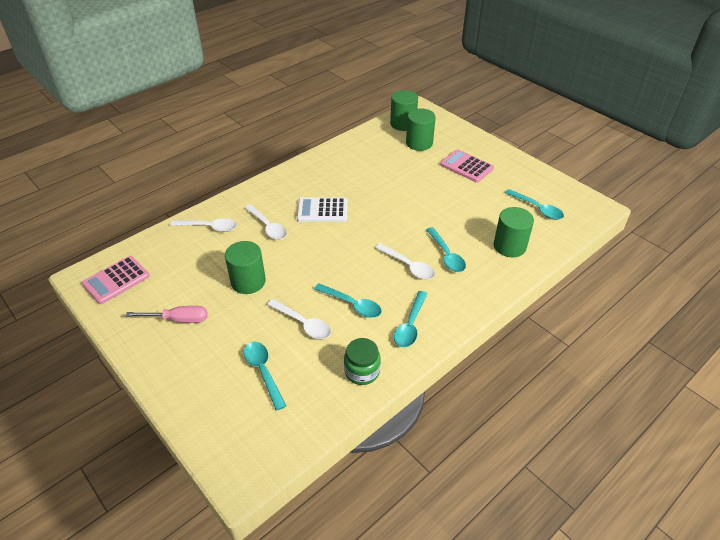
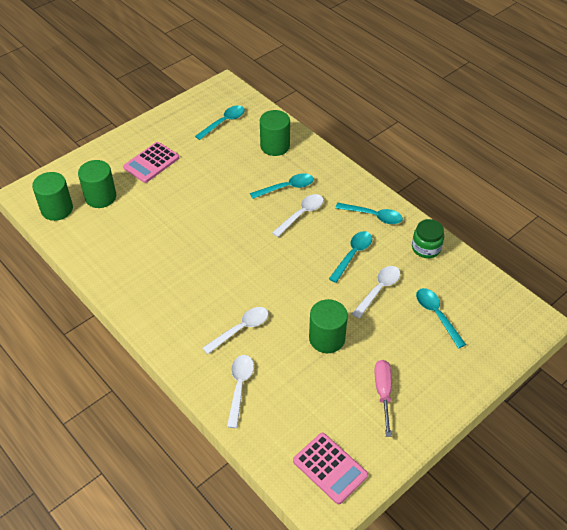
camera: 90 degrees left, 5 degrees up
turquoise spoon [244,342,286,411] -> turquoise spoon turned 90 degrees clockwise [416,288,466,348]
white calculator [297,198,347,222] -> none

